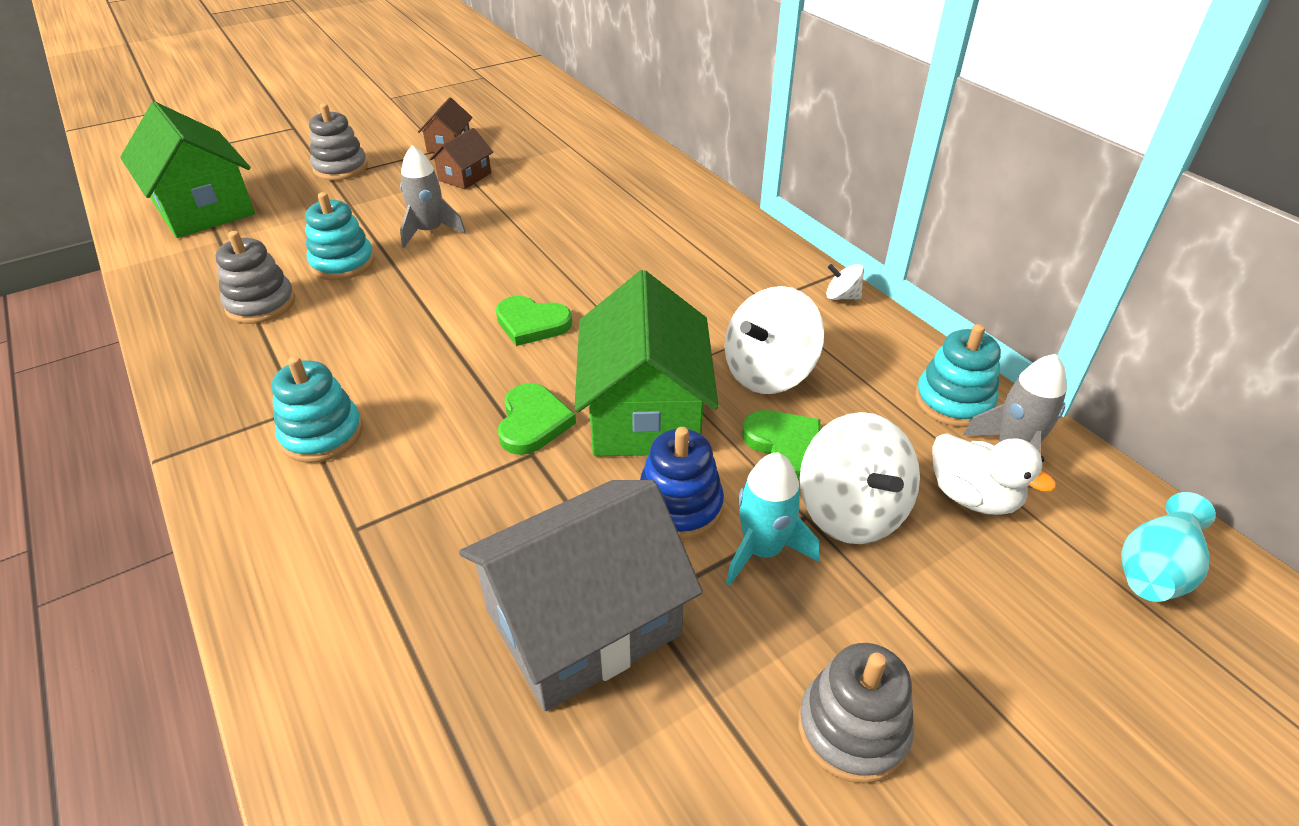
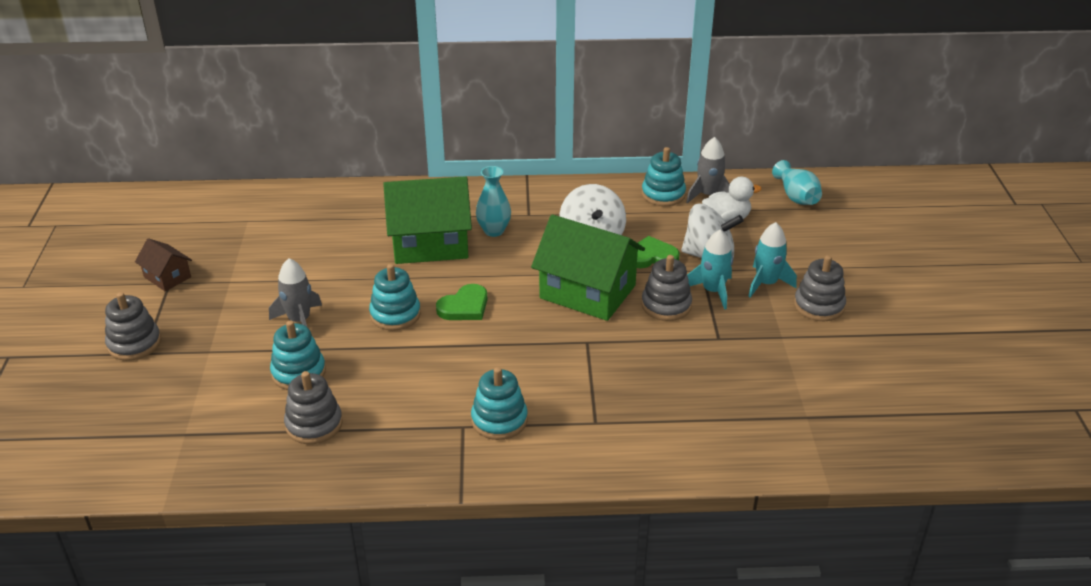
camera: 60 degrees left, 5 degrees down
green house [120,102,255,238] -> green house moved to [383,176,472,264]
brown house [429,128,493,189] -> none
grey house [459,480,703,711] -> none
green heart [498,383,576,455] -> none
blue stacking toy [640,427,724,540] -> grey stacking toy [641,255,692,321]
white spinning top [826,264,864,300] -> none
none -> turquoise stacking toy [369,264,421,331]
none -> turquoise vase [476,166,511,237]
none -> turquoise rocket [748,222,797,298]

